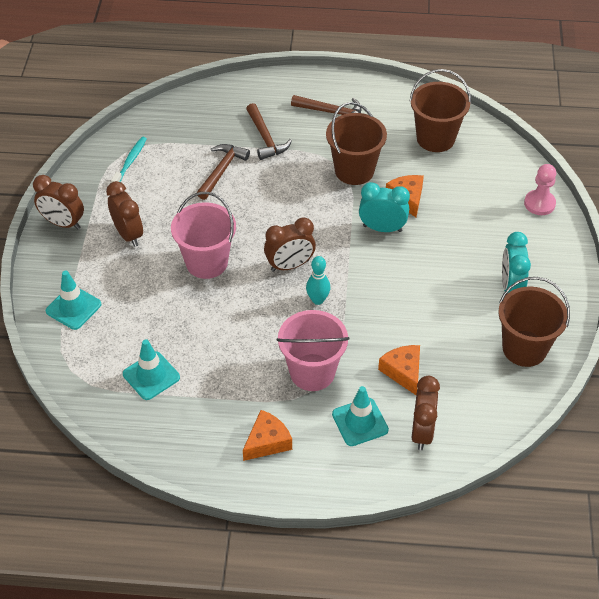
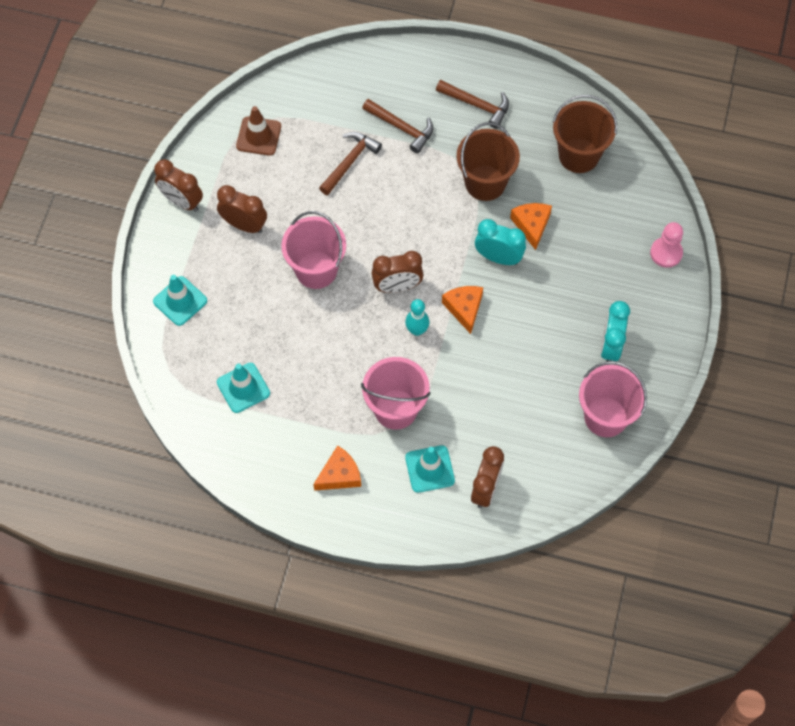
camera: 10 degrees right, 15 degrees up
brown clock [106,181,143,247] -> brown clock turned 45 degrees counterclockwise [217,185,267,233]
turquoise toothbrush [111,137,147,183] -> brown traffic cone [236,106,281,156]
brown hammer [246,103,292,160] -> brown hammer turned 45 degrees counterclockwise [362,99,434,154]
orange cheese [378,345,420,395] -> orange cheese moved to [442,286,483,334]
brown bucket [498,277,570,367] -> pink bucket [579,361,647,437]

